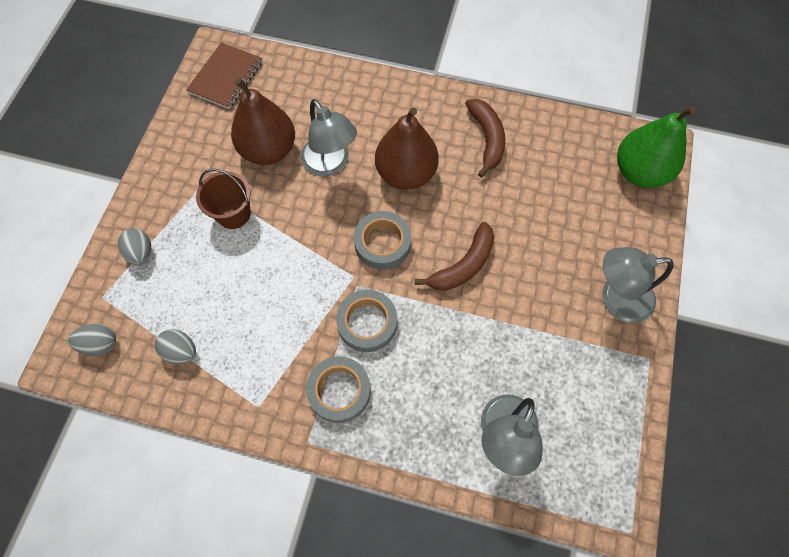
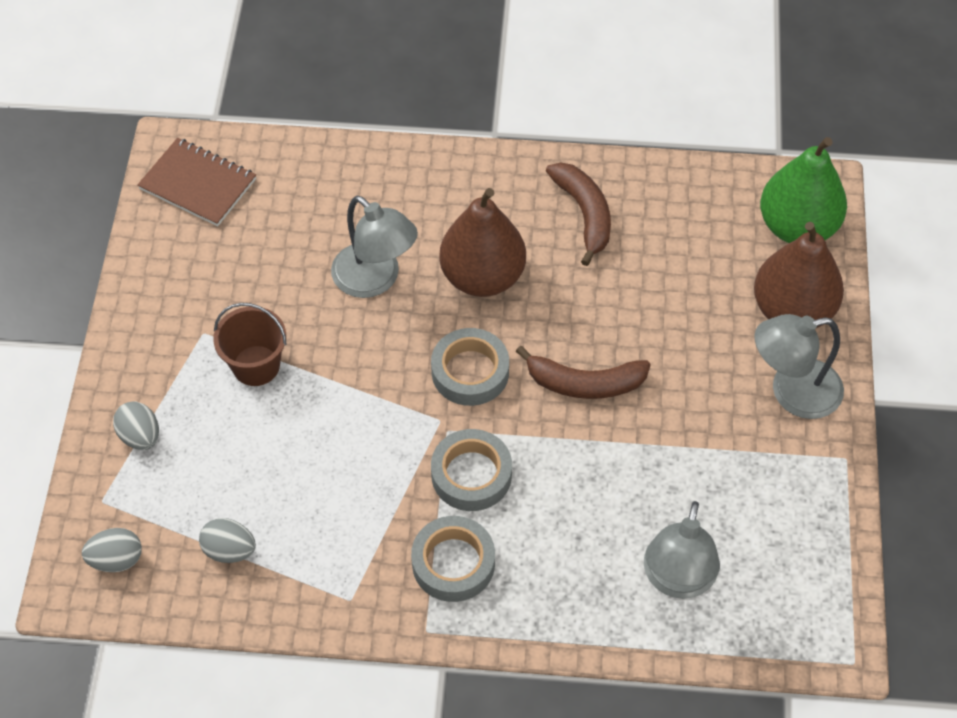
camera: 10 degrees left, 10 degrees down
brown notebook [186,42,262,109] -> brown notebook turned 75 degrees counterclockwise [138,138,256,226]
brown pear [231,78,295,165] -> brown pear moved to [754,222,844,328]
brown banana [415,222,494,291] -> brown banana turned 60 degrees clockwise [516,346,651,399]

